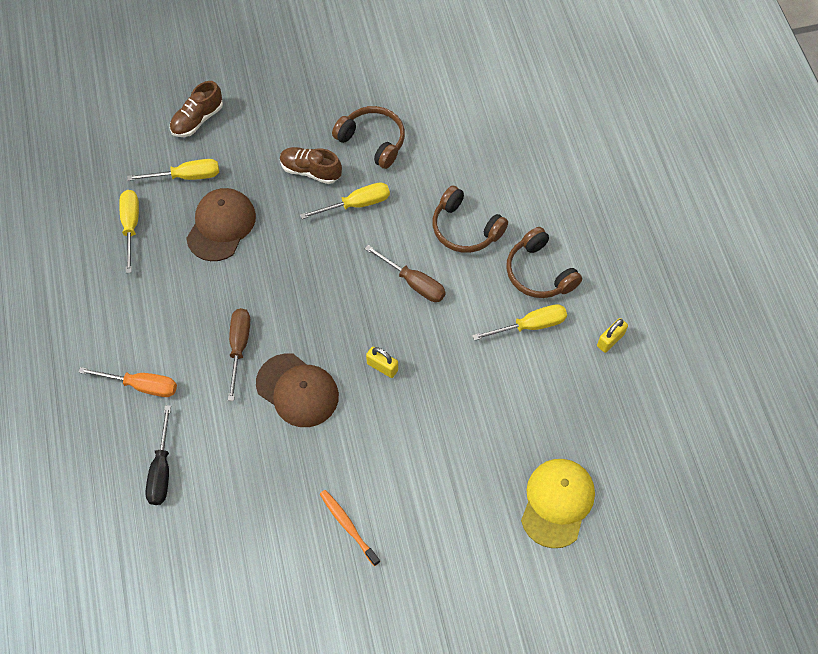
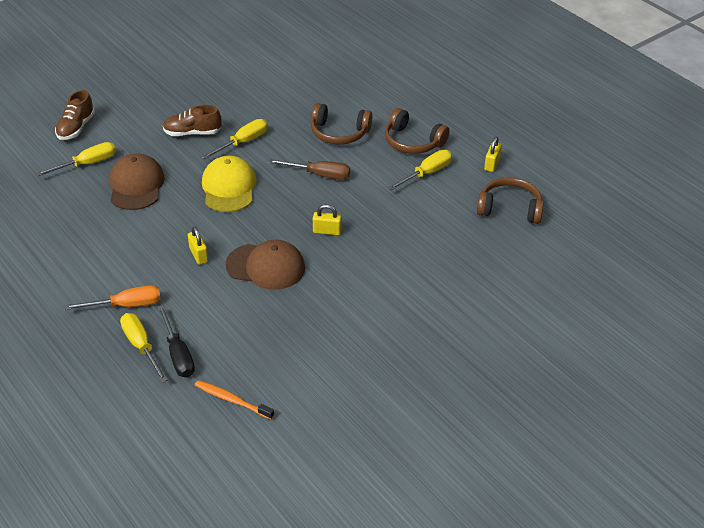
camera: 25 degrees left, 20 degrees down
yellow screwdriver [119,190,139,273] -> yellow screwdriver moved to [120,313,168,383]
brown screwdriver [228,308,250,401] -> yellow padlock [188,226,208,265]
orange toothbrush [320,490,380,566] -> orange toothbrush moved to [195,380,274,419]
brown headphones [332,106,405,169] -> brown headphones moved to [477,177,544,224]
yellow cap [521,459,595,548] -> yellow cap moved to [202,156,257,212]

